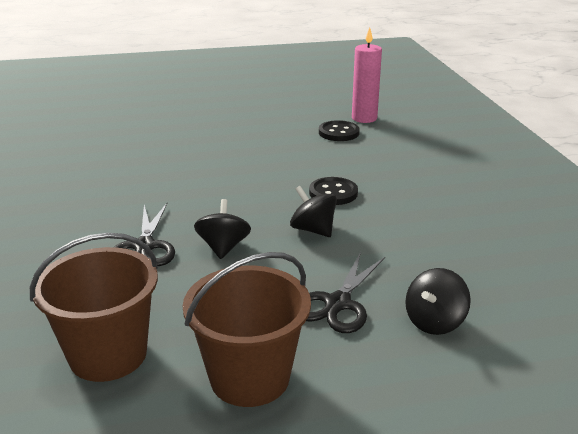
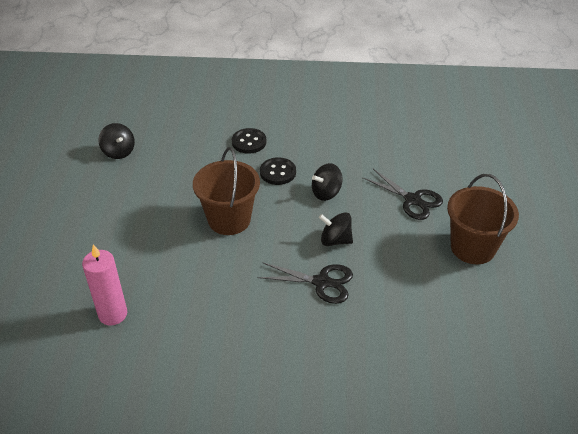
camera: 75 degrees left, 15 degrees up
brown bucket [30,233,158,382] -> brown bucket moved to [193,147,260,235]
black button [319,120,360,141] -> black button moved to [232,128,266,154]
pink candle [352,27,382,123] -> pink candle moved to [82,244,127,325]
black spinning top [405,268,471,335] -> black spinning top moved to [98,123,135,159]

